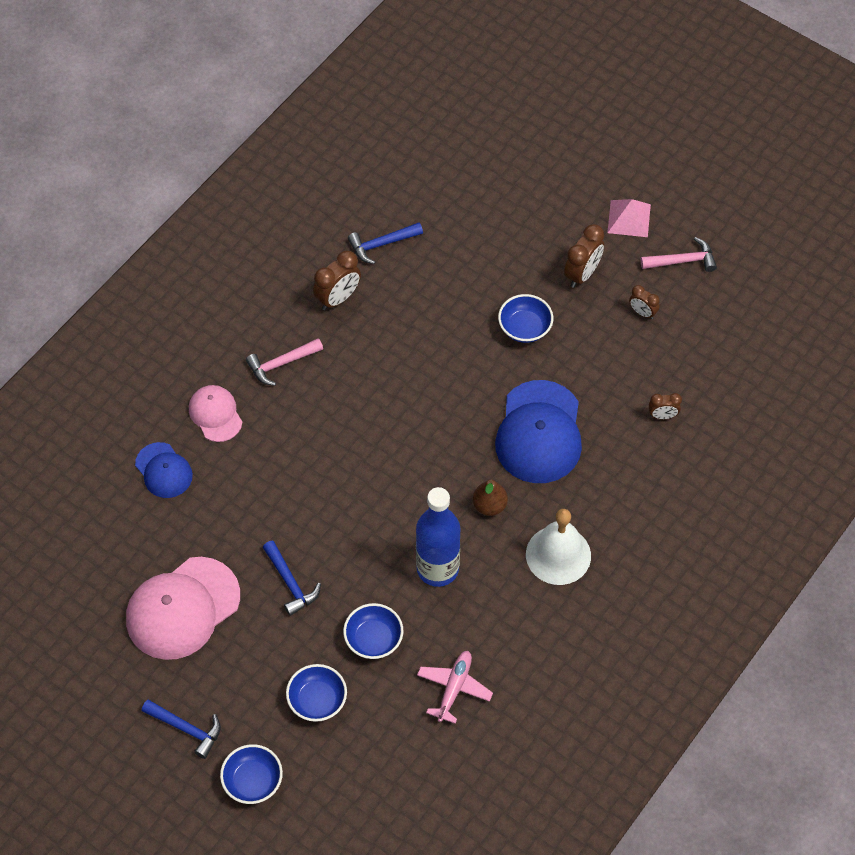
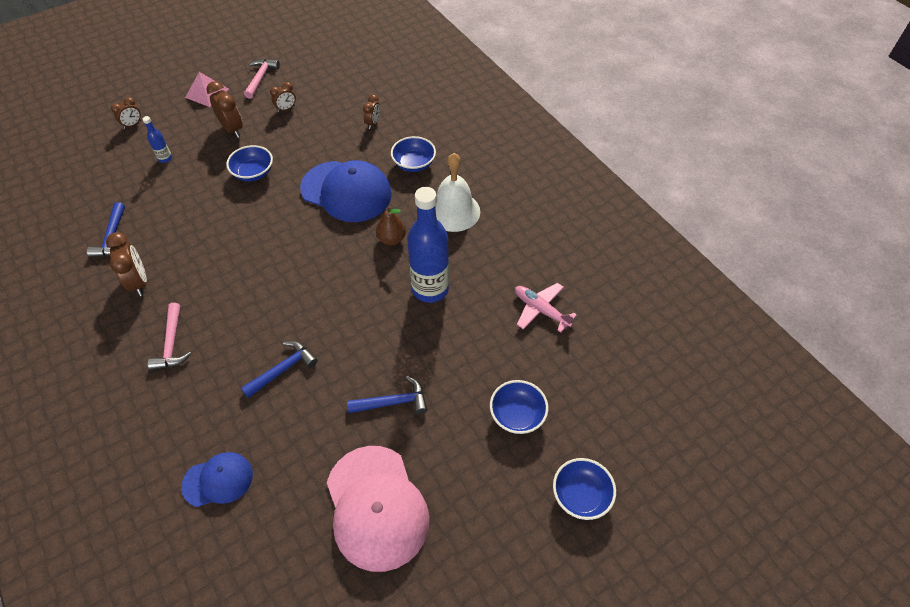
camera: 70 degrees left, 5 degrees down
blue hammer [142,700,221,759] -> blue hammer moved to [241,341,318,398]
pink cap [189,385,243,442] -> none
blue bowl [343,603,403,659] -> blue bowl moved to [391,136,436,172]
none -> brown clock [111,97,141,129]
none -> blue bottle [143,116,172,163]

